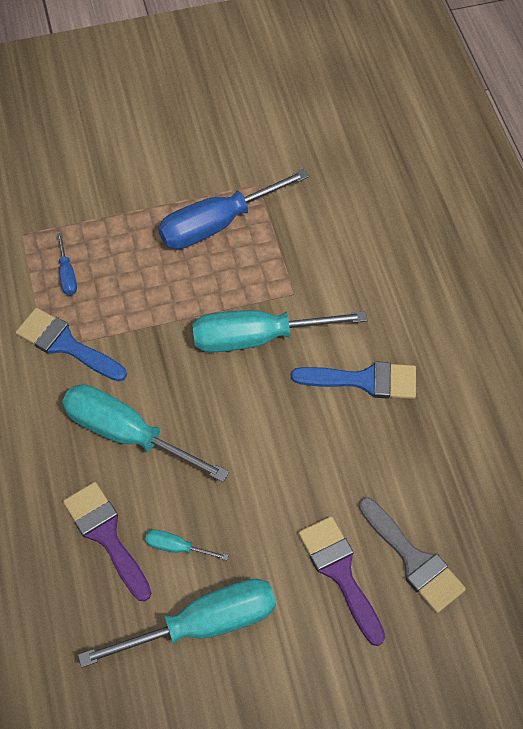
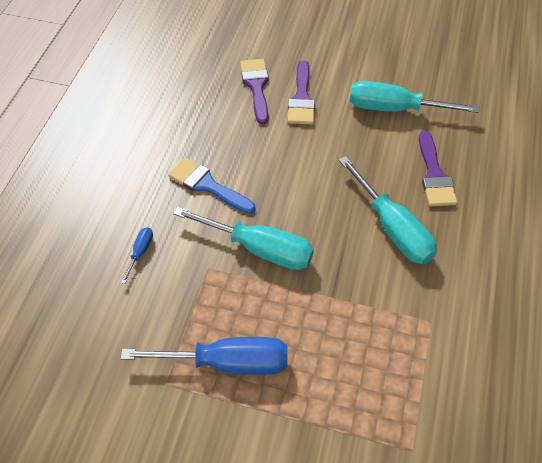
camera: 150 degrees left, 5 degrees down
blue brush [16,307,127,381] -> none
blue screwdriver [57,233,77,295] -> blue screwdriver moved to [121,227,153,284]
turquoise screwdriver [145,529,229,560] -> none
grey brush [359,497,466,613] -> purple brush [240,59,269,125]

